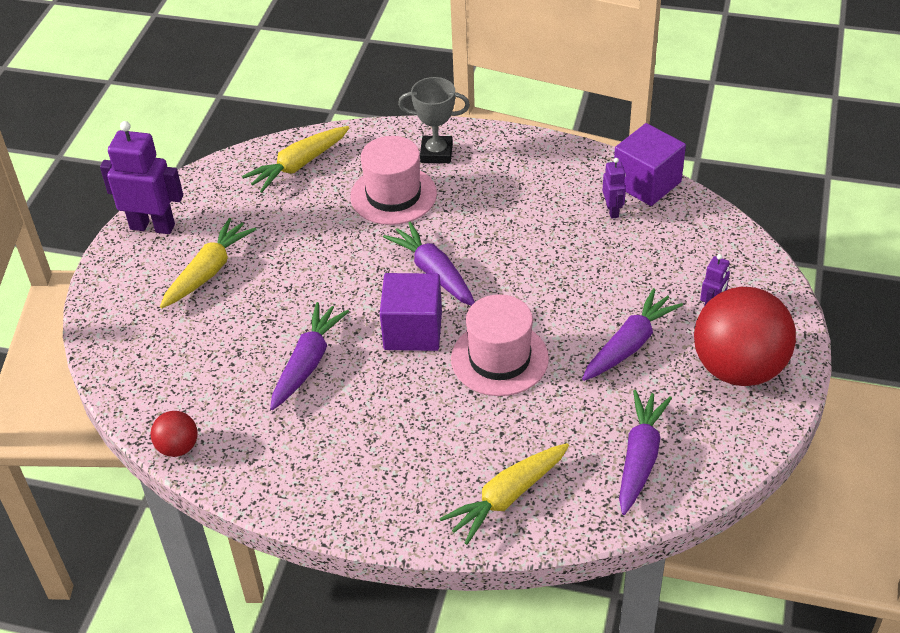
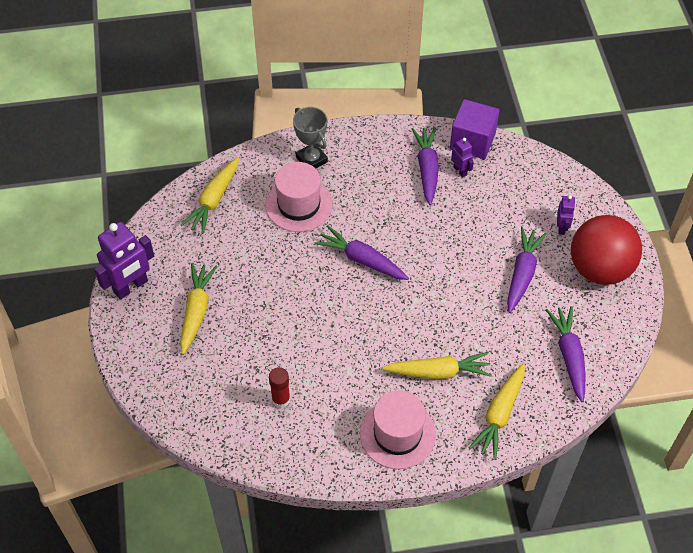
camera: 25 degrees left, 10 degrees up
purple robot [100,121,183,234] -> purple robot turned 150 degrees clockwise [94,222,154,300]
red ball [151,411,198,457] -> none
purple carrot [270,302,349,410] -> purple carrot moved to [412,127,439,205]
purple cube [380,273,442,351] -> none
grey trophy [398,77,470,163] -> grey trophy turned 75 degrees clockwise [293,107,328,169]
pink hat [451,294,549,396] -> pink hat moved to [360,391,436,469]
none -> red glue stick [269,367,290,408]
none -> yellow carrot [382,352,492,379]

